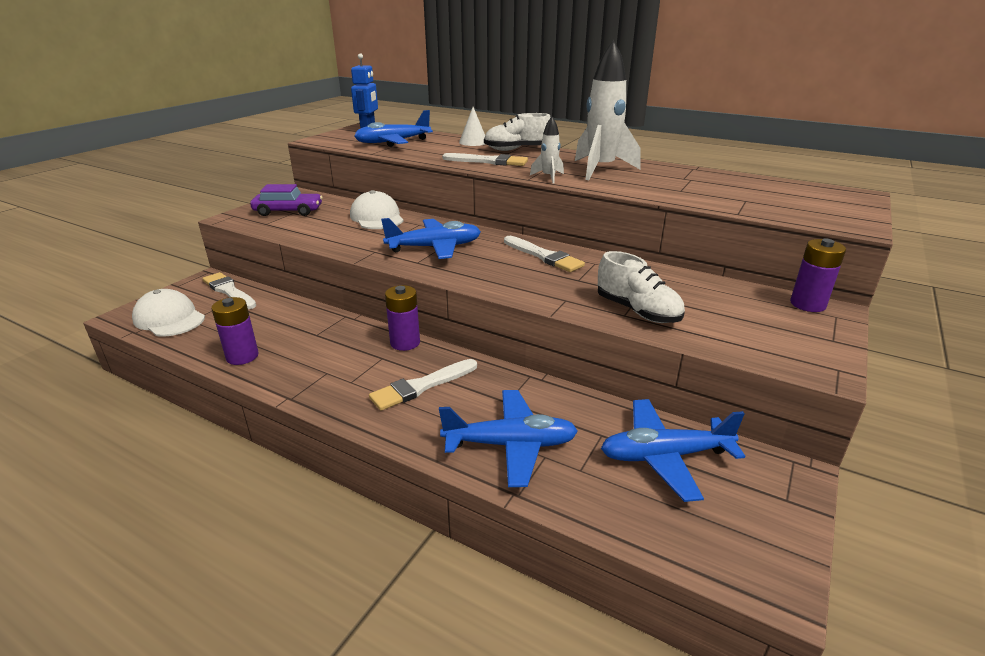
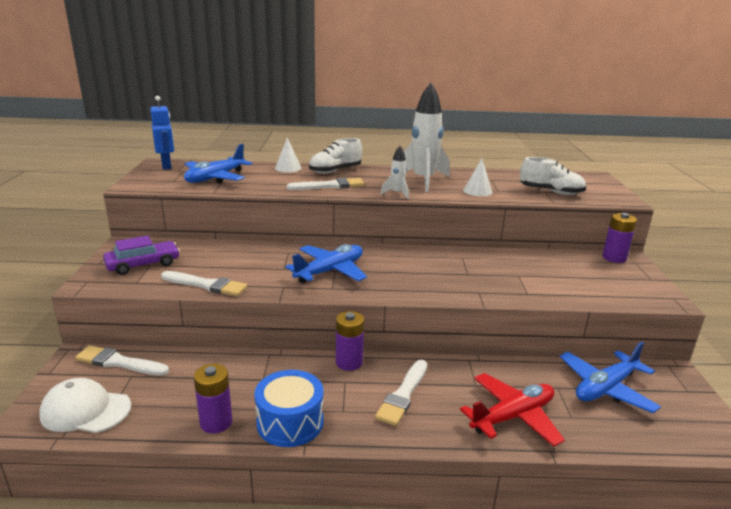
camera: 30 degrees left, 5 degrees down
white cap [350,190,404,229] -> none
blue plane [439,390,578,487] -> red plane [460,373,565,447]
white brush [504,236,585,272] -> white brush moved to [161,271,248,296]
white shoe [598,251,685,323] -> white shoe moved to [520,157,586,195]
none -> blue drum [254,370,324,447]
none -> white cone [463,159,493,196]

